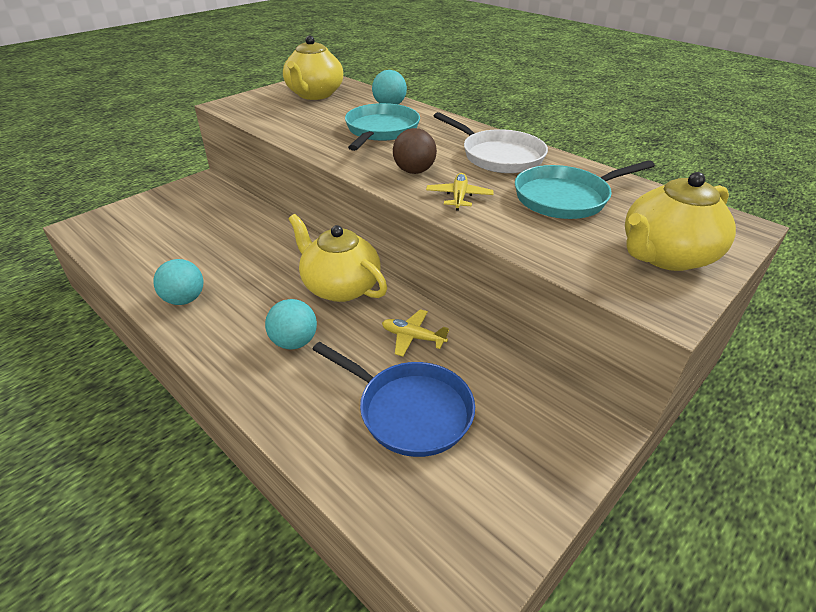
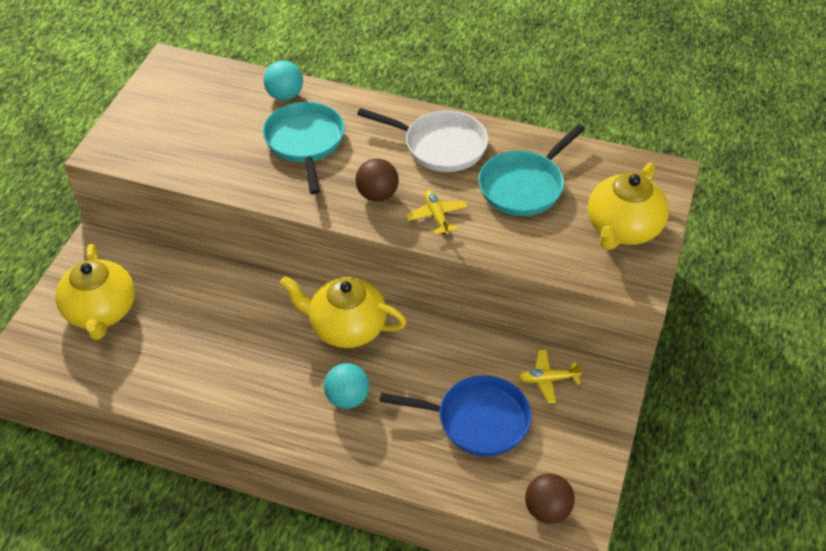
camera: 25 degrees left, 10 degrees up
turquoise ball [153,259,203,305] -> none
yellow teapot [283,35,343,100] -> yellow teapot moved to [55,244,135,340]
yellow plane [382,309,449,356] -> yellow plane moved to [518,350,583,403]
none -> brown ball [525,474,575,524]

